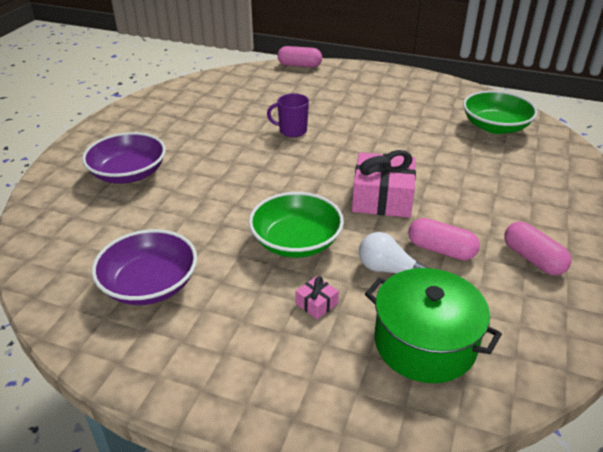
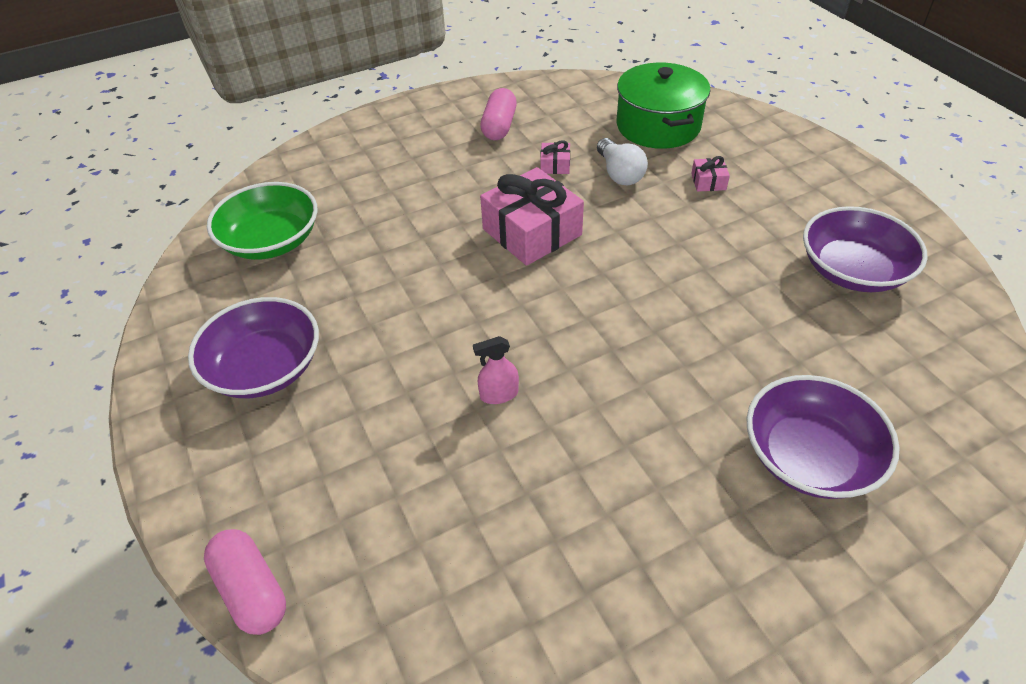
camera: 135 degrees left, 10 degrees up
green bowl [249,192,344,258] -> none
purple mug [267,93,309,137] -> pink spray bottle [473,336,519,404]
pink capsule [408,218,480,260] -> pink gift [541,140,570,174]
none -> purple bowl [188,297,319,398]

